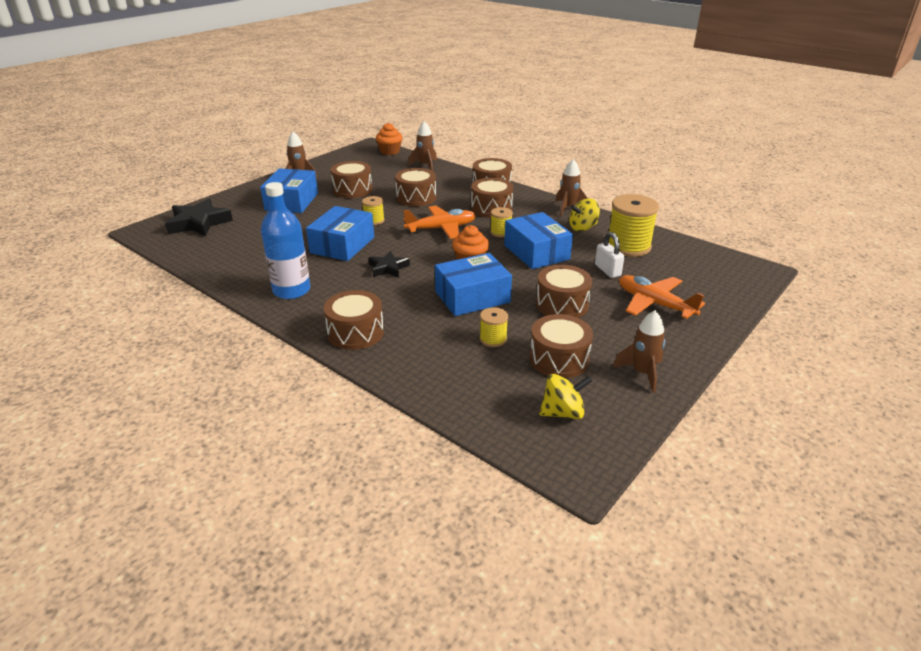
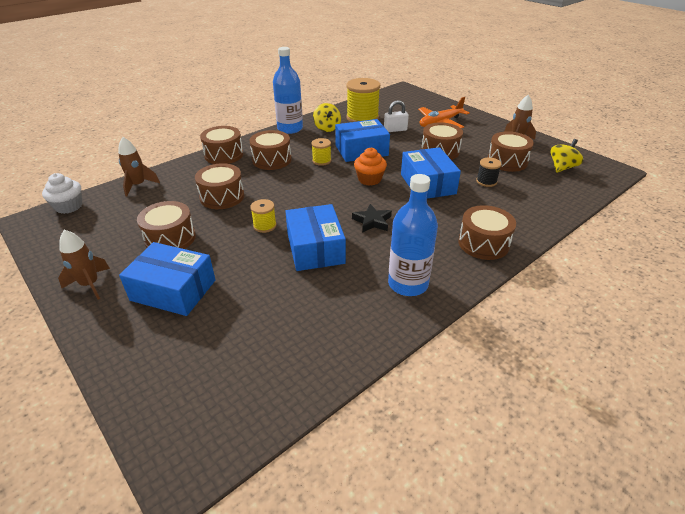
camera: 80 degrees left, 5 degrees up
black star [165,199,233,237] -> none
blue box [306,206,374,261] -> blue box turned 45 degrees clockwise [285,204,346,271]
orange cupcake [376,123,403,155] -> white cupcake [42,173,82,214]
orange plane [403,206,476,239] -> none
yellow spool [480,307,508,347] -> black spool [476,157,502,187]
yellow spinning top [539,374,592,419] -> yellow spinning top turned 45 degrees clockwise [550,139,583,173]
brown rocket [556,159,587,216] -> blue bottle [273,47,303,134]

